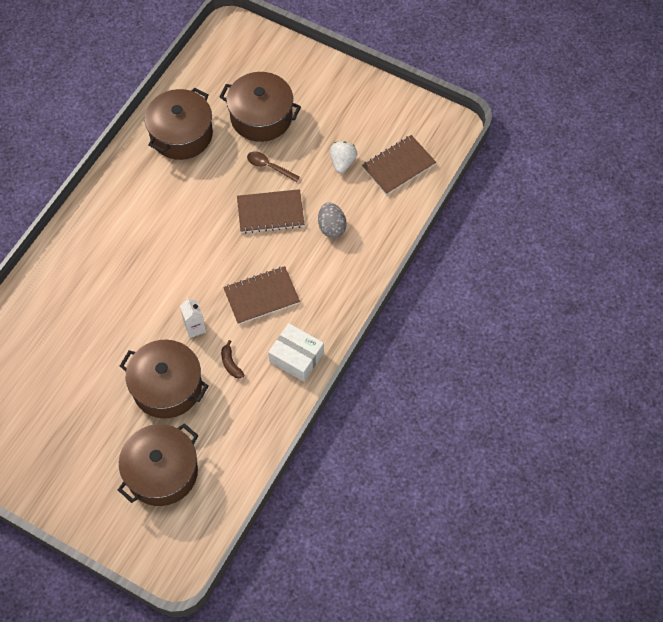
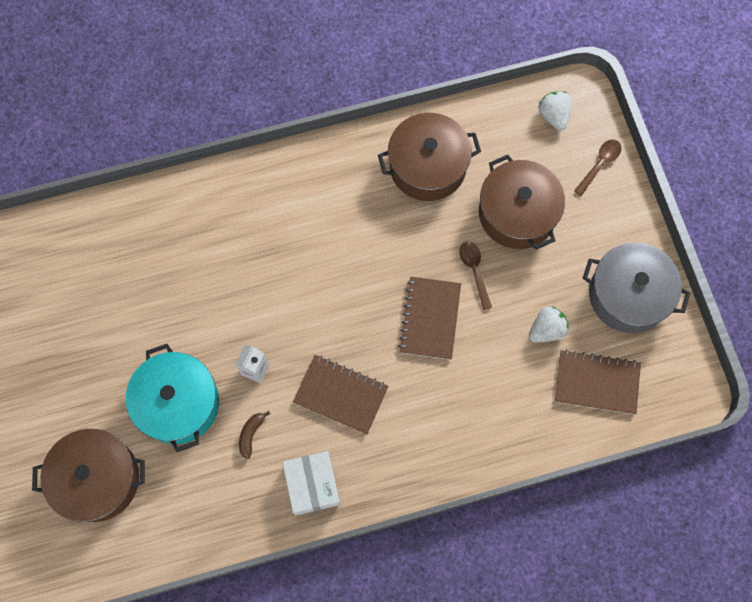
camera: 45 degrees right, 10 degrees up
brown pot [120,340,208,418] -> turquoise pot [126,344,219,452]
brown notebook [237,189,305,234] -> brown notebook turned 60 degrees clockwise [398,276,461,360]
grey egg [318,202,347,238] -> none
none -> white strawberry [538,91,572,131]
none -> brown spoon [574,140,621,196]
none -> grey pot [583,243,690,333]

